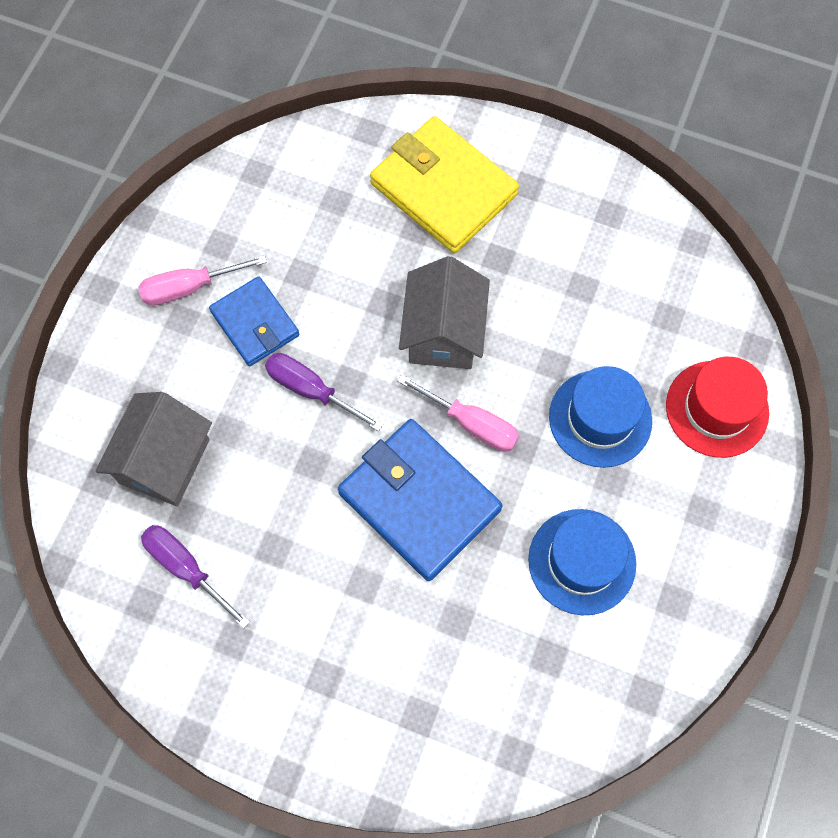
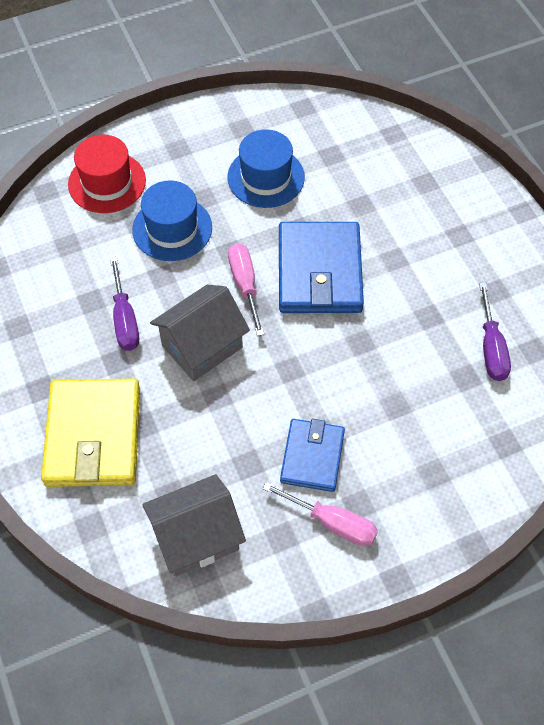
camera: 135 degrees left, 10 degrees down
grey house [96,392,212,506] -> grey house moved to [142,474,246,577]
purple screwdriver [265,353,383,431] -> purple screwdriver moved to [110,257,139,351]

